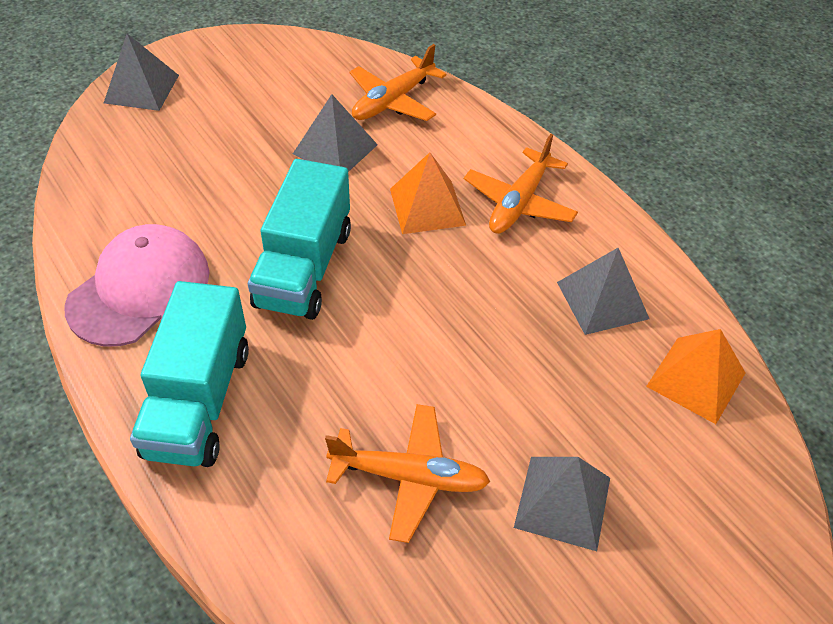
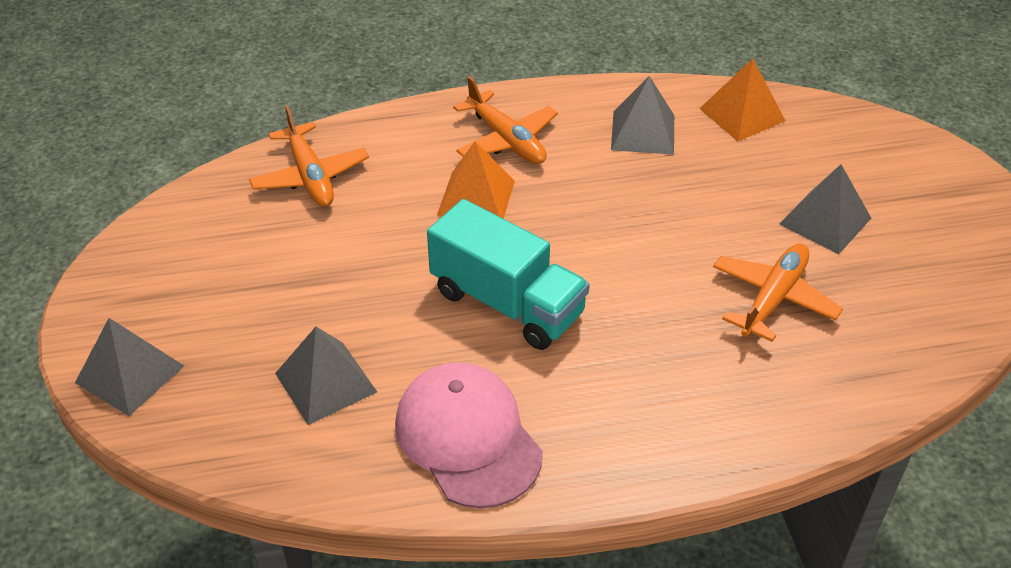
camera: 65 degrees left, 5 degrees down
turquoise truck [130,281,249,467] -> none
grey pyramid [293,94,378,172] -> grey pyramid moved to [275,327,377,425]

